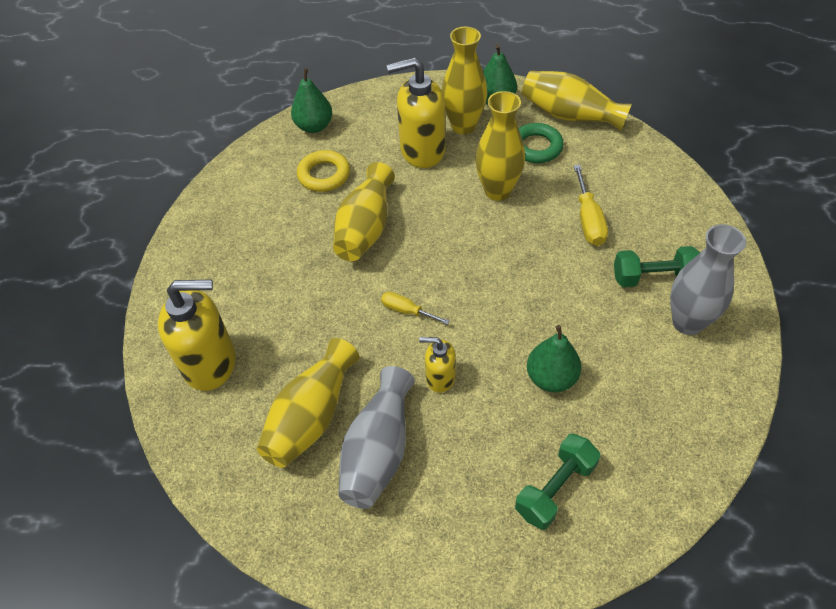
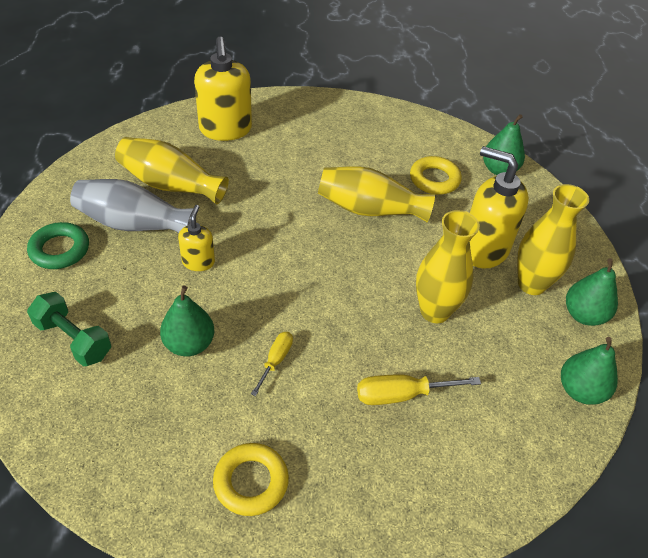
camera: 80 degrees right, 5 degrees down
yellow screwdriver [381,292,450,325] -> yellow screwdriver moved to [251,332,293,396]
yellow soap dispenser [387,57,445,168] -> yellow soap dispenser turned 45 degrees counterclockwise [470,146,529,268]
green ring [519,123,564,163] -> green ring moved to [27,222,89,269]
yellow vase [521,71,632,131] -> green pear [561,337,618,405]
green dumbbell [614,246,700,287] -> none
grey vase [670,224,746,335] -> yellow ring [213,443,289,516]

